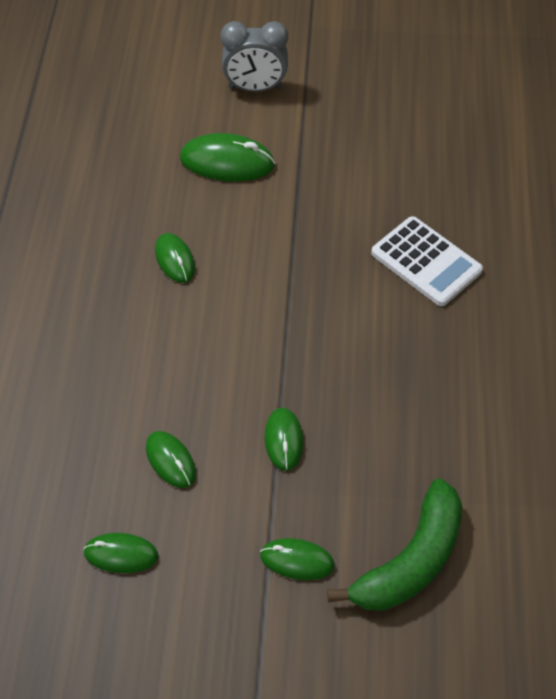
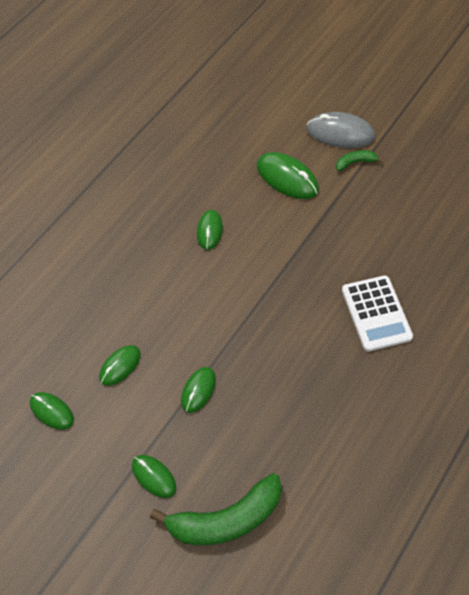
camera: 30 degrees right, 5 degrees up
green mouse [146,431,196,488] -> green mouse turned 45 degrees clockwise [99,345,141,386]
grey clock [220,21,288,92] -> grey mouse [306,112,375,148]
none -> green banana [336,150,384,171]

